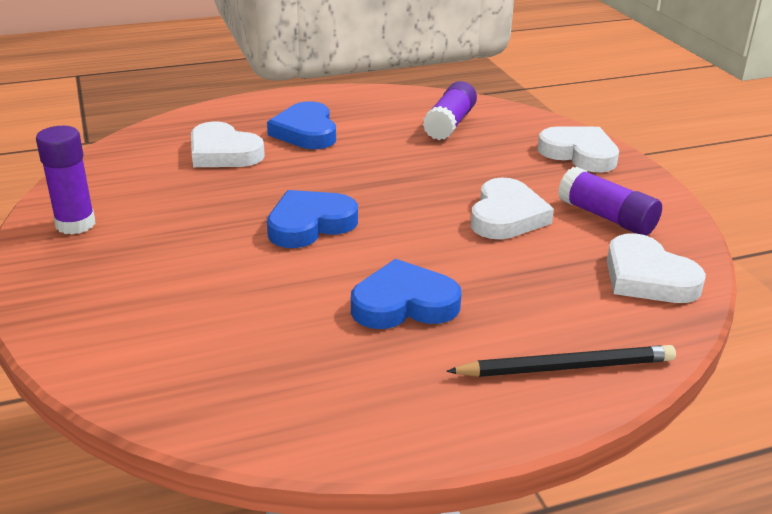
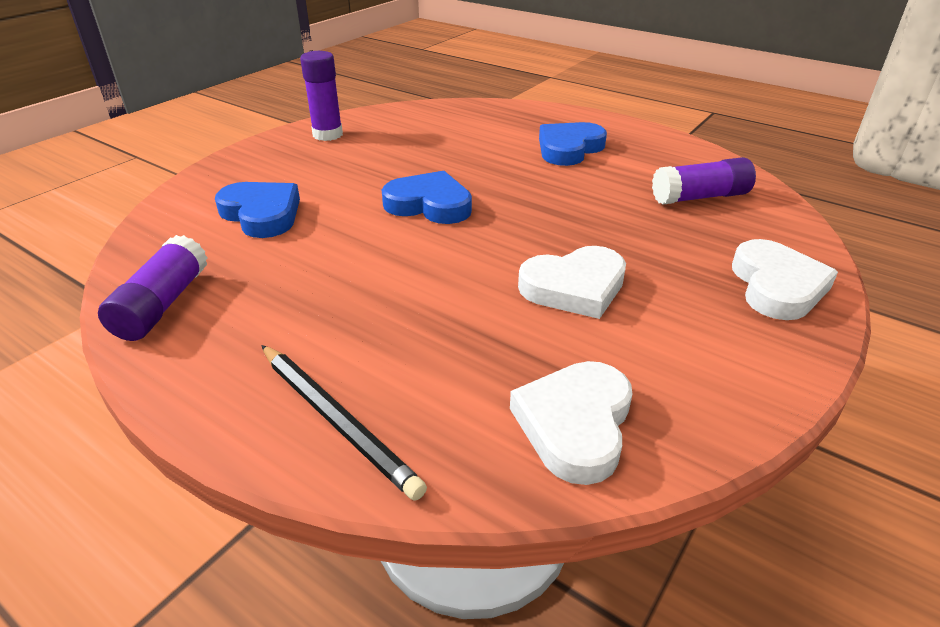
camera: 55 degrees right, 5 degrees up
white heart [191,121,265,167] -> none
blue heart [351,259,461,329] -> blue heart moved to [215,182,300,238]
purple glue stick [558,167,662,236] -> purple glue stick moved to [98,235,207,341]

